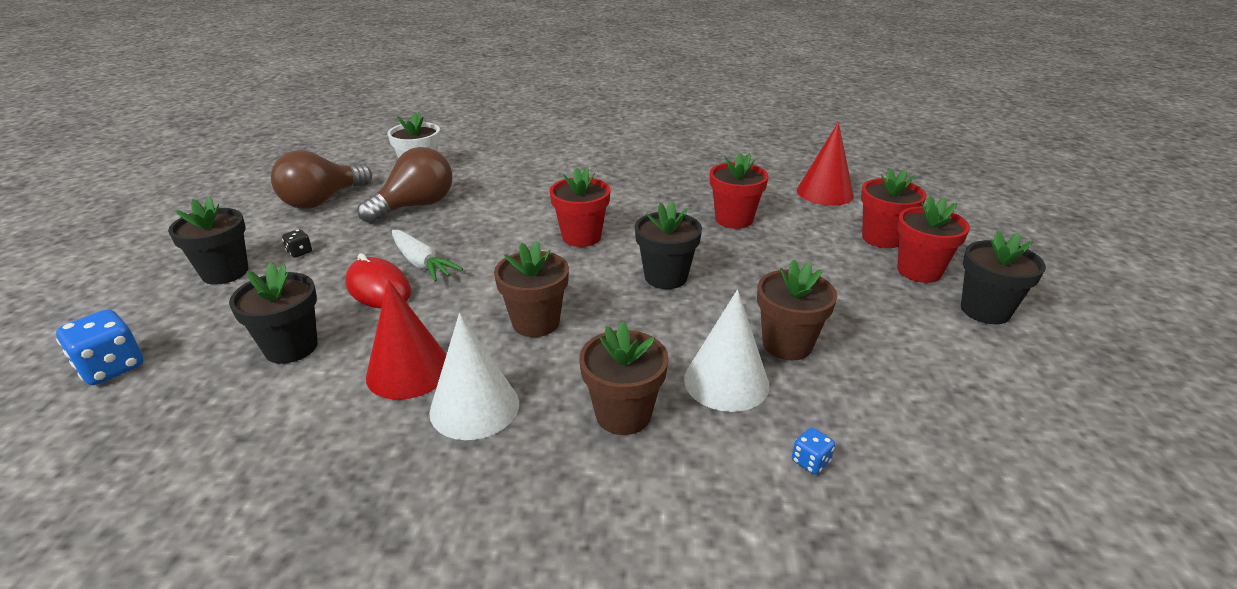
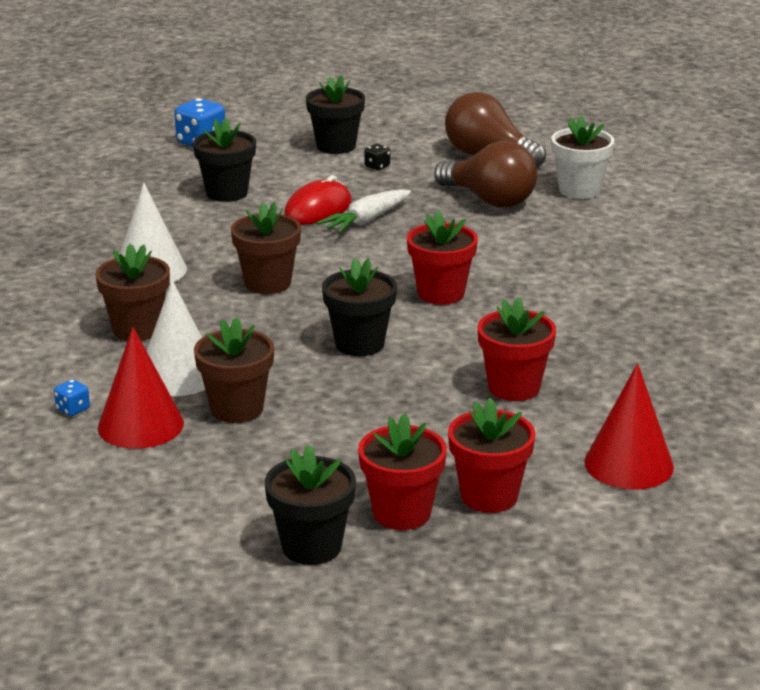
camera: 85 degrees right, 5 degrees down
red cone [366,280,447,400] -> red cone moved to [98,327,184,449]

